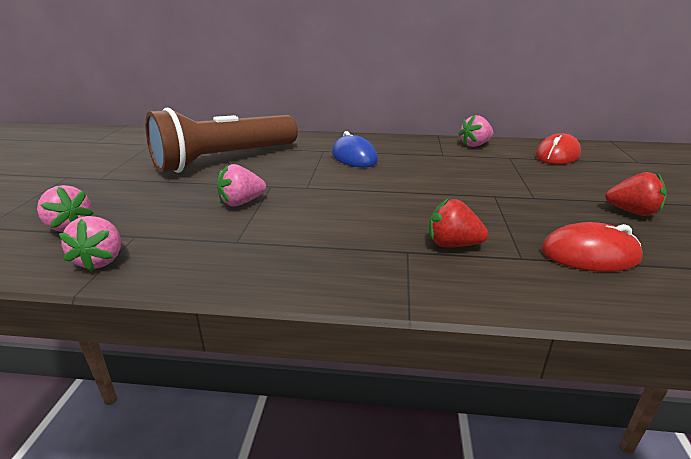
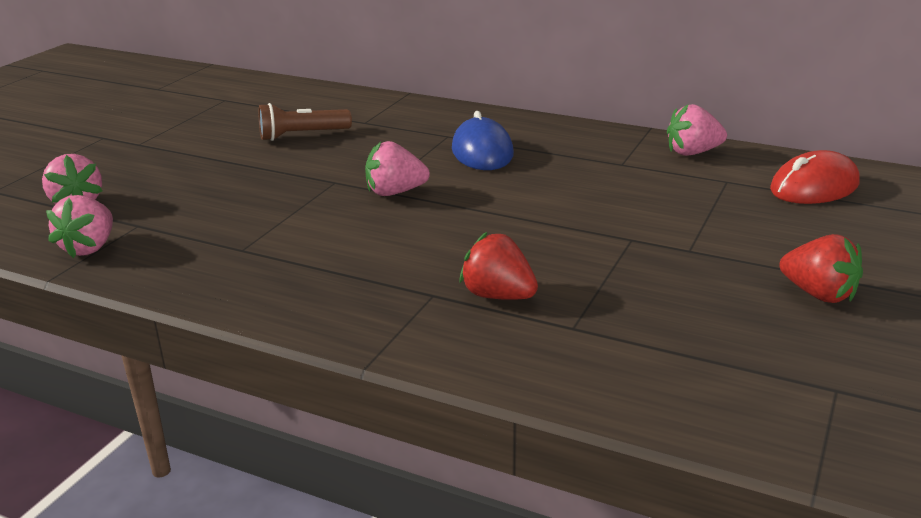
camera: 20 degrees right, 0 degrees up
brown flashlight [145,108,298,173] -> brown flashlight [259,103,352,141], size x0.44
pink strawberry [217,164,266,206] -> pink strawberry moved to [365,141,430,196]
red mouse [541,222,643,272] -> none

